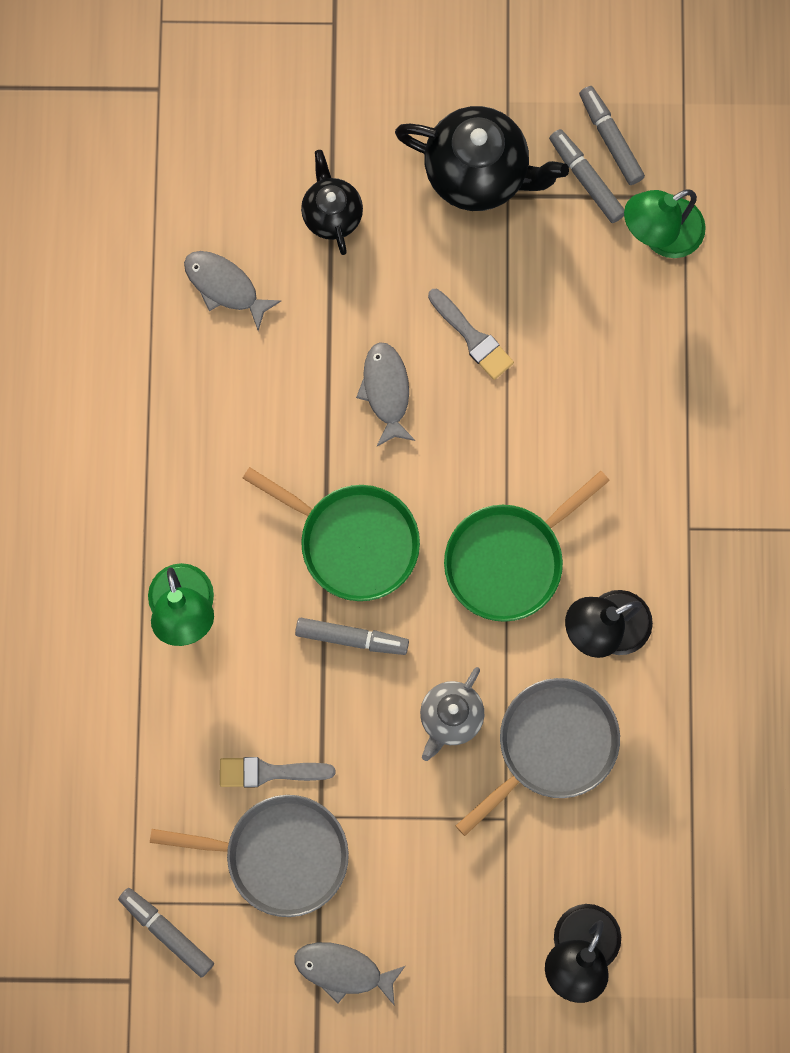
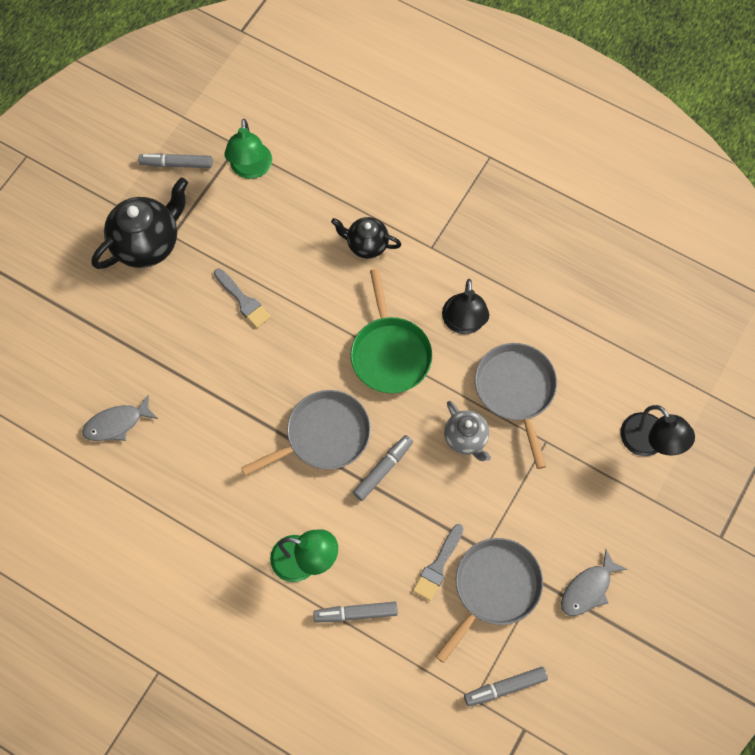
camera: 60 degrees left, 10 degrees down
green pan [242,467,420,601] -> grey pan [241,390,371,476]
black teapot [301,150,363,255] -> black teapot moved to [331,217,401,259]
grey fish [356,342,415,447] -> none
grey brush [428,289,514,380] -> grey brush turned 60 degrees clockwise [214,269,271,328]
grey marker [549,129,625,223] -> grey marker moved to [313,602,398,622]

